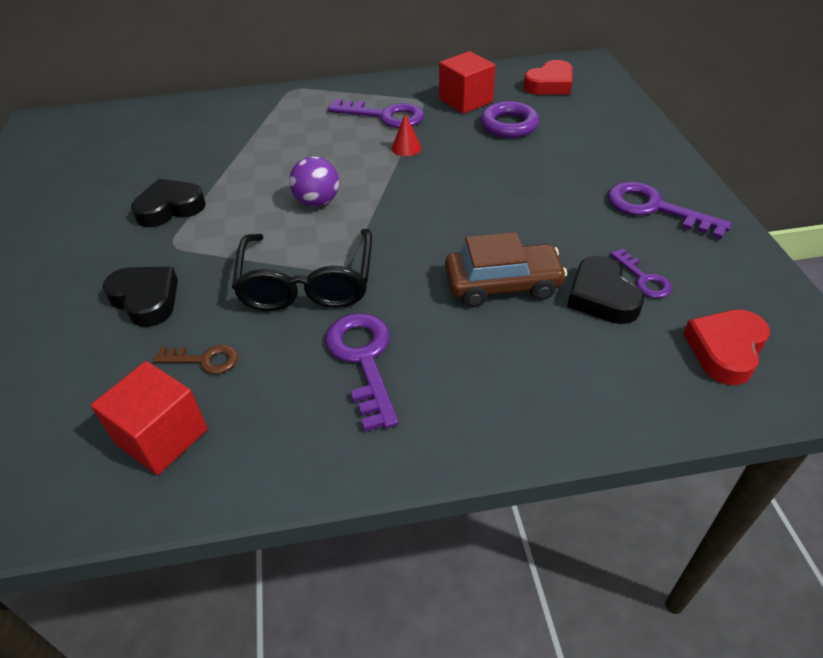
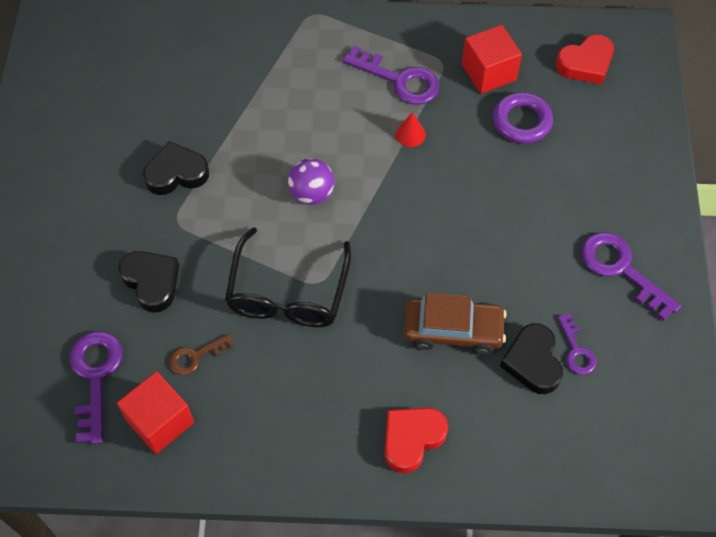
camera: 10 degrees right, 15 degrees up
brown key [154,345,238,374] -> brown key turned 135 degrees clockwise [169,334,235,375]
purple key [325,313,399,432] -> purple key moved to [70,331,123,444]
red heart [683,310,770,385] -> red heart moved to [385,408,448,474]

